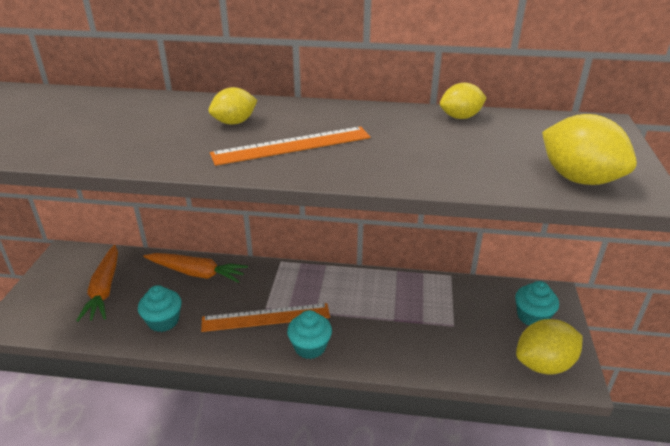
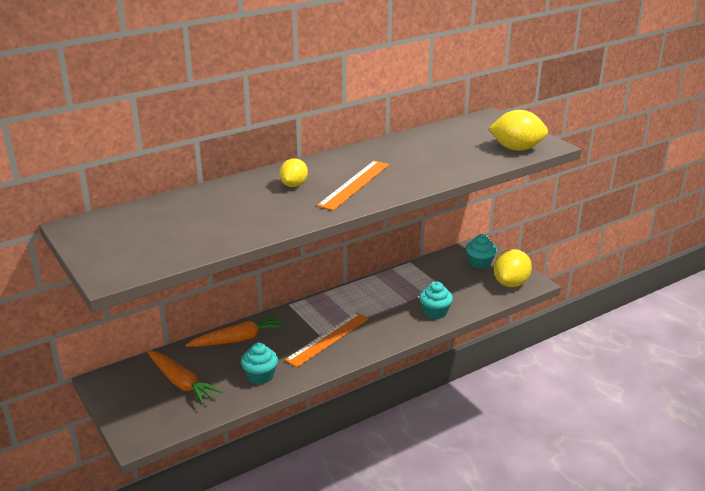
camera: 40 degrees left, 5 degrees down
turquoise cupcake [287,310,332,359] -> turquoise cupcake moved to [419,281,453,319]
yellow lemon [440,83,487,119] -> none

